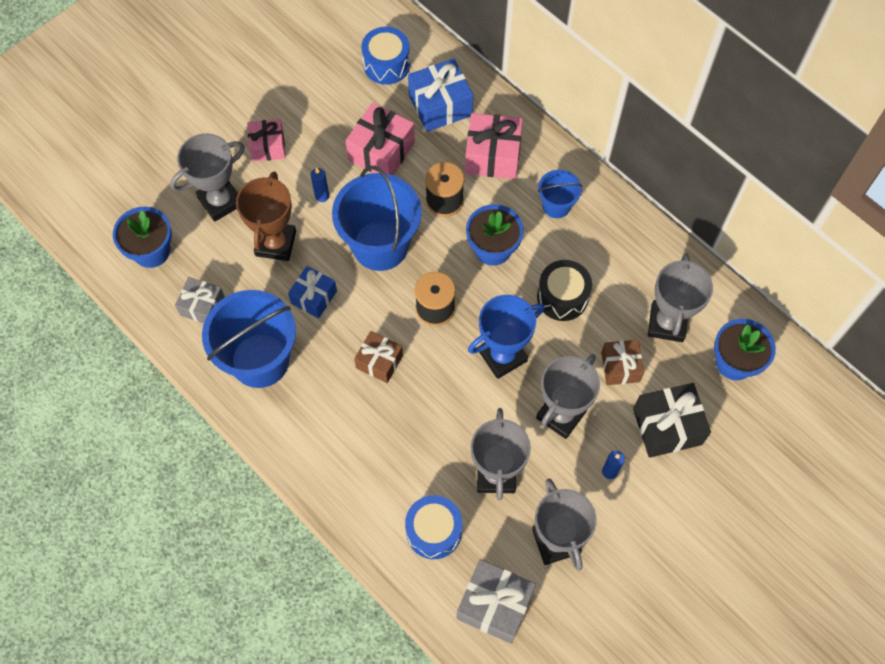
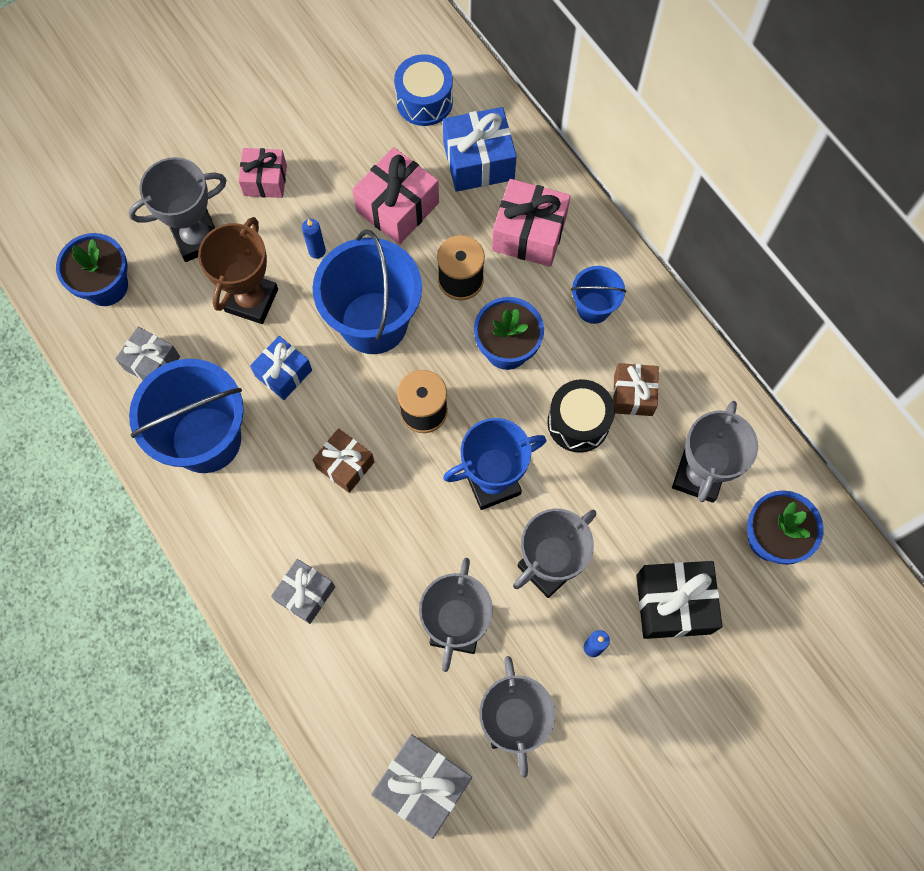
camera: 10 degrees right, 5 degrees up
blue drum [405,495,462,559] -> none
brown gift [601,340,644,385] -> brown gift moved to [613,363,659,416]
none -> grey gift [271,559,335,624]

